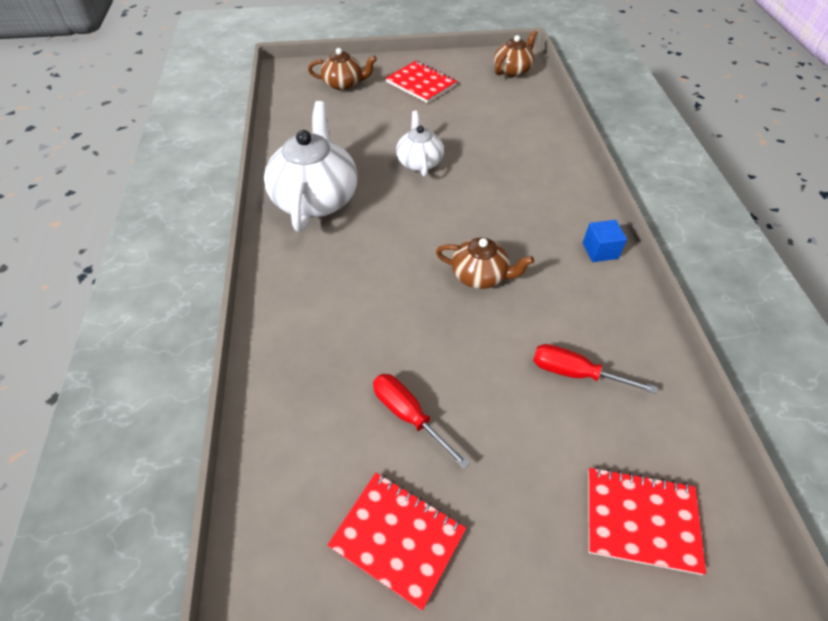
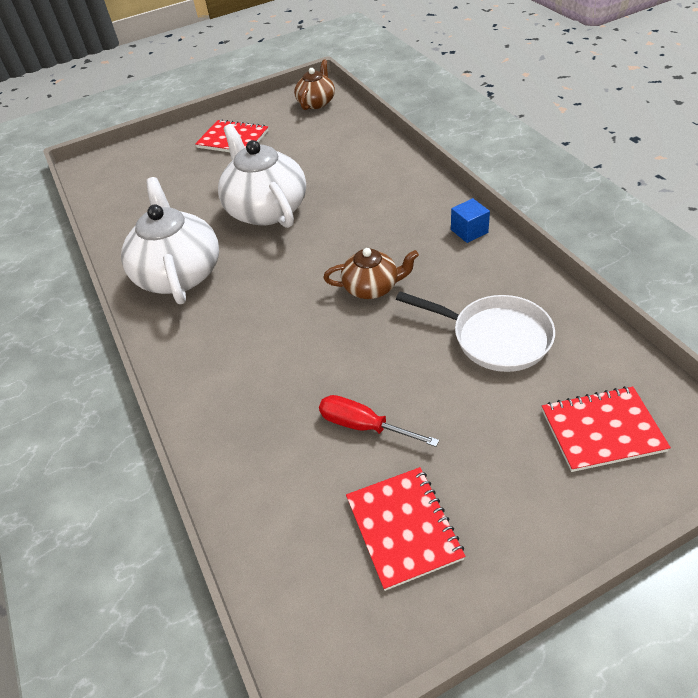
camera: 15 degrees left, 5 degrees down
brown teapot [308,48,377,91] -> none
red notebook [328,473,466,610] -> red notebook turned 60 degrees clockwise [346,467,466,591]
white teapot [396,111,444,176] -> white teapot [218,124,306,228], size x1.77
red screwdriver [533,344,657,394] -> white pan [396,291,555,372]

